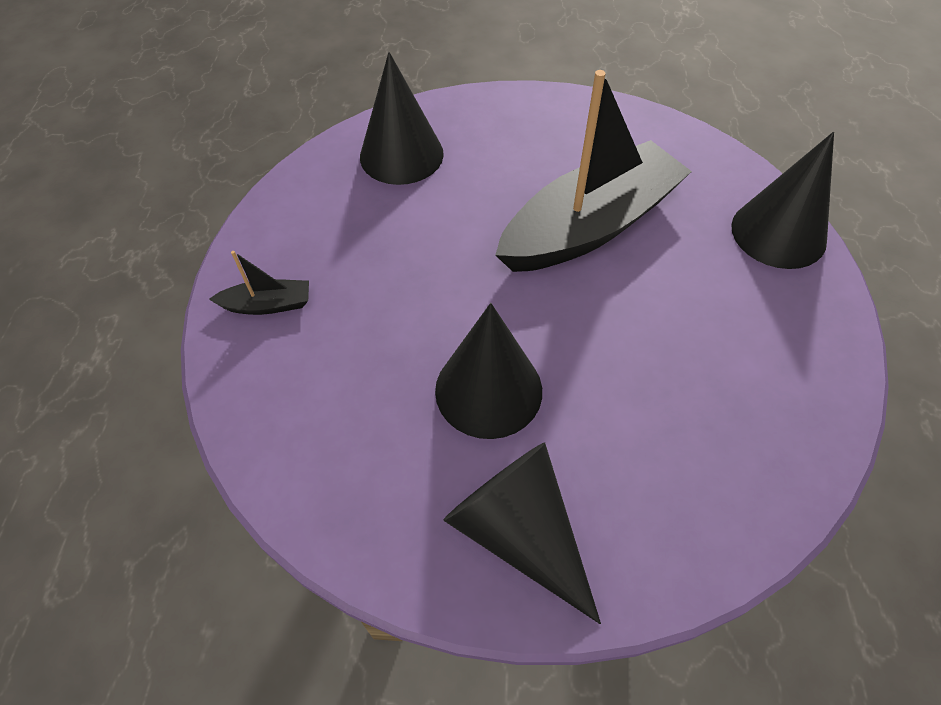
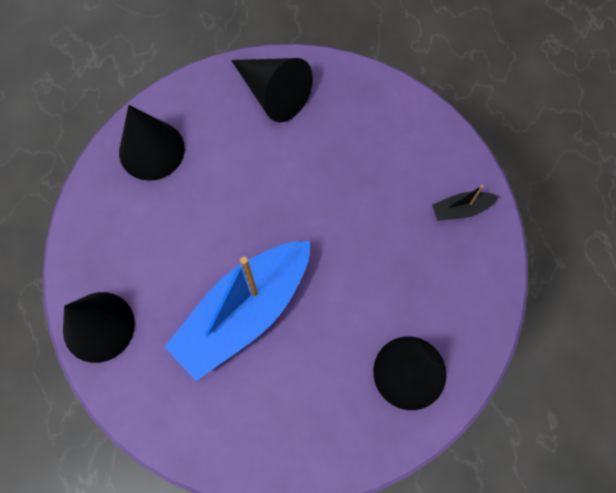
camera: 170 degrees right, 15 degrees up
black cone [435,303,542,439] -> black cone moved to [119,105,185,181]
black boat [495,70,692,272] -> blue boat [165,241,310,381]

